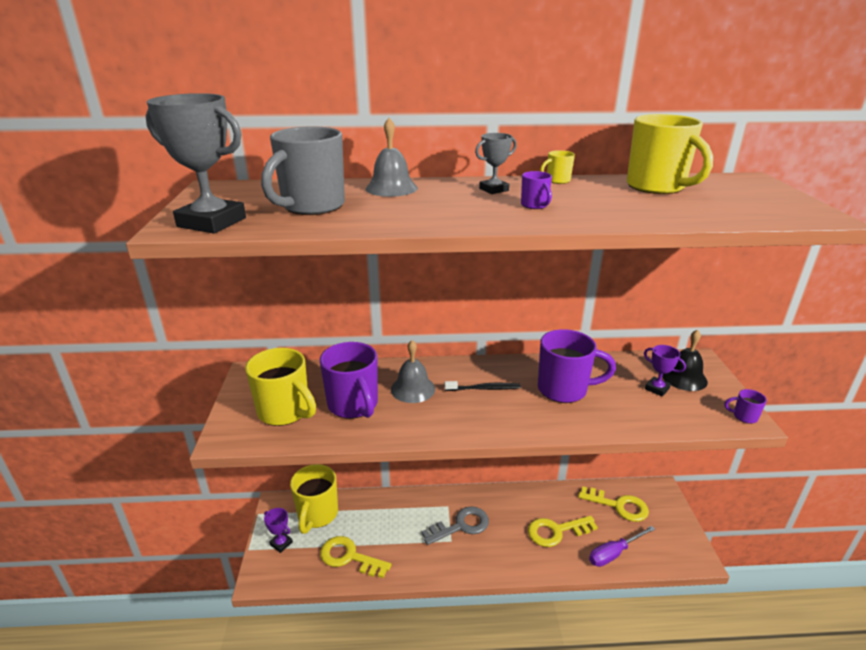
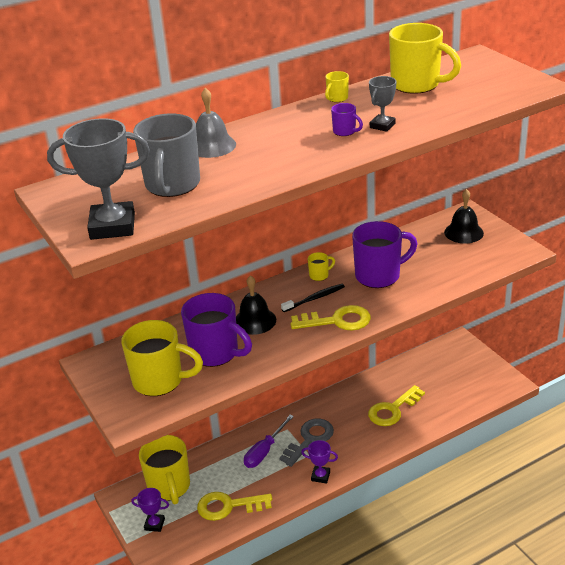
camera: 25 degrees left, 5 degrees up
grey bell [391,340,435,403] -> black bell [236,275,276,335]
grey trophy [475,133,517,194] -> grey trophy moved to [369,76,396,132]
yellow key [578,486,649,522] -> yellow key moved to [290,305,371,331]
purple screwdriver [589,526,655,567] -> purple screwdriver moved to [244,415,294,468]
purple trophy [644,345,686,396] -> purple trophy moved to [301,440,338,483]
purple mug [724,389,767,424] -> none
none -> yellow mug [308,252,335,281]

